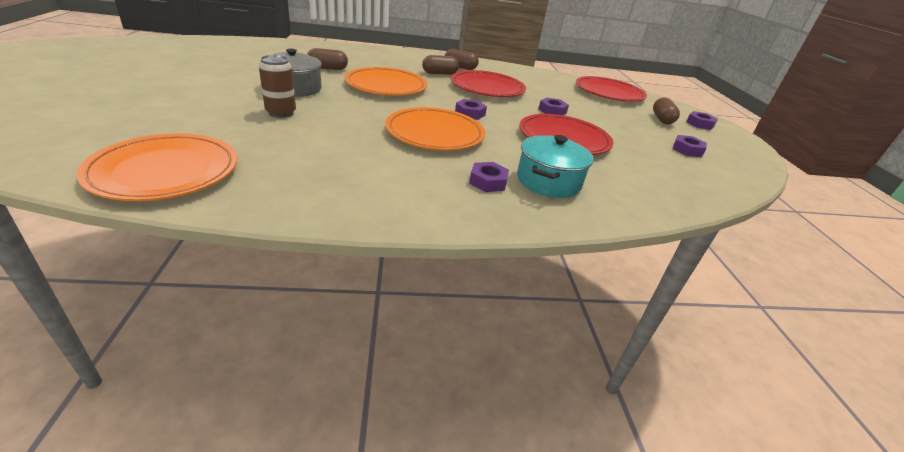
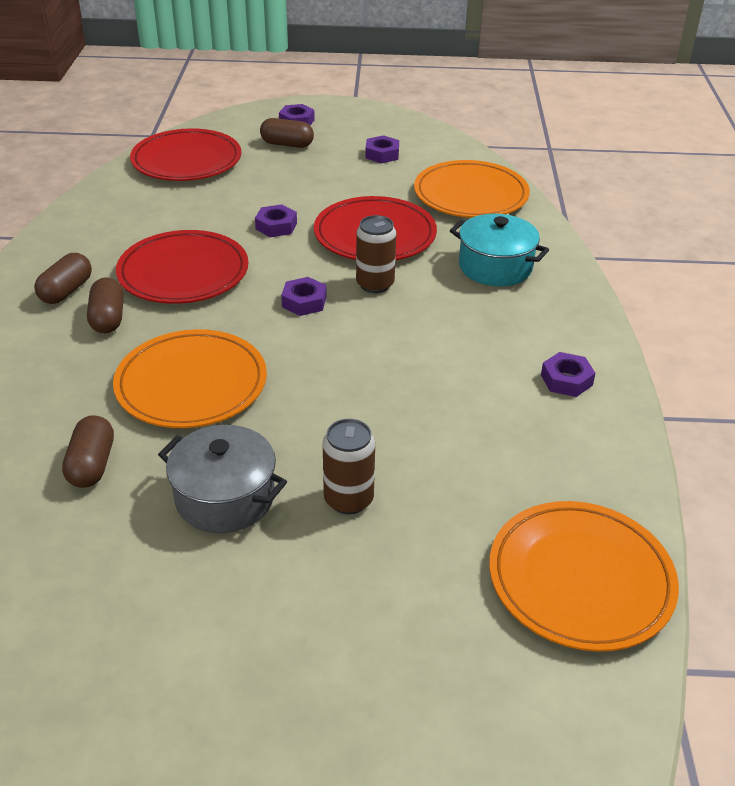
camera: 80 degrees left, 5 degrees up
orange plate [385,107,485,151] -> orange plate moved to [414,160,530,218]
purple nut [469,162,509,192] -> purple nut moved to [541,352,596,397]
none -> brown can [356,215,396,293]

